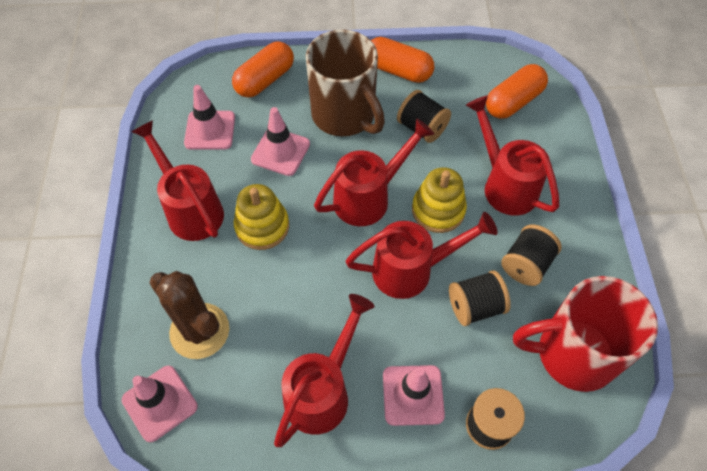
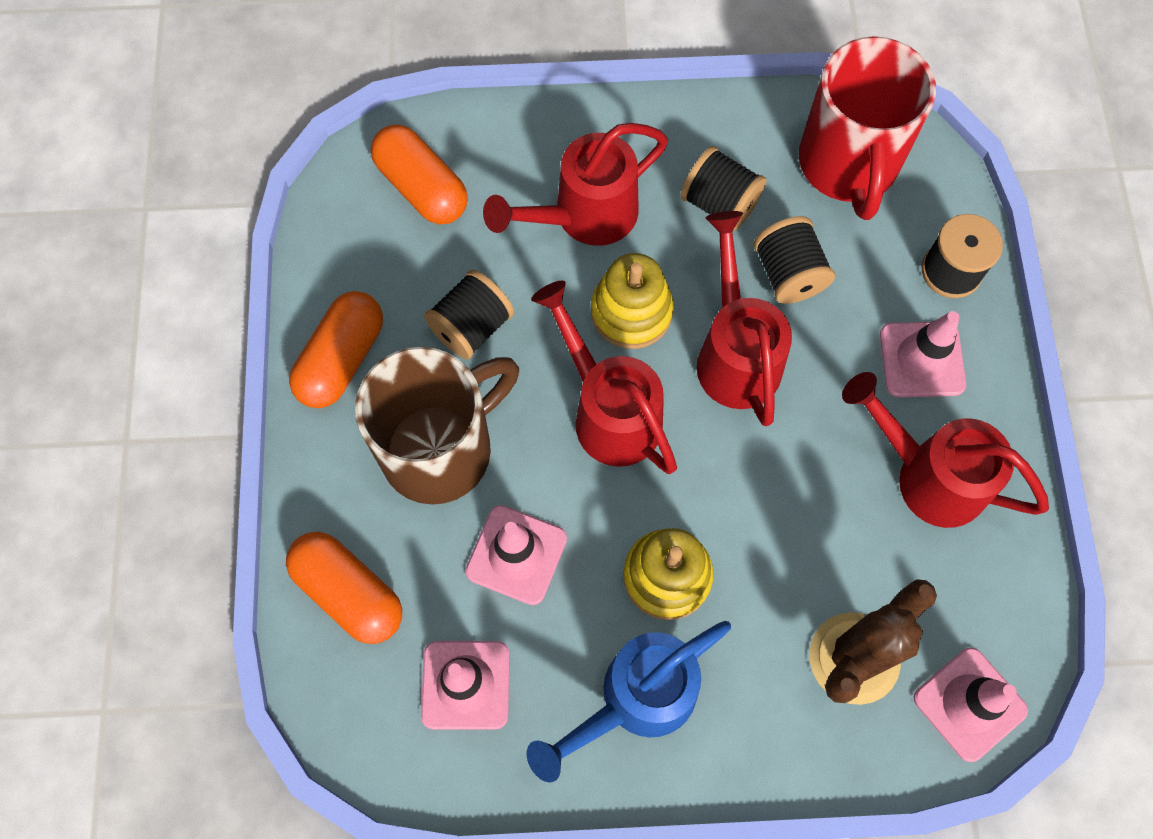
camera: 90 degrees left, 10 degrees up
red watering can [131,120,224,241] -> blue watering can [527,621,731,782]

